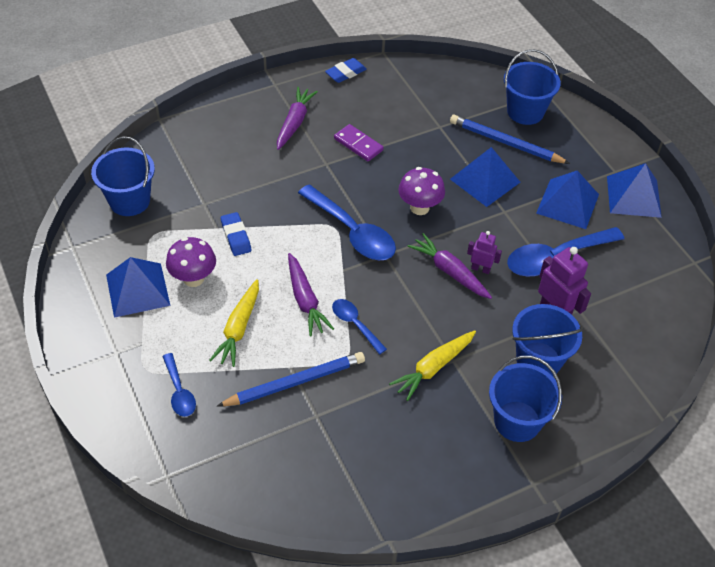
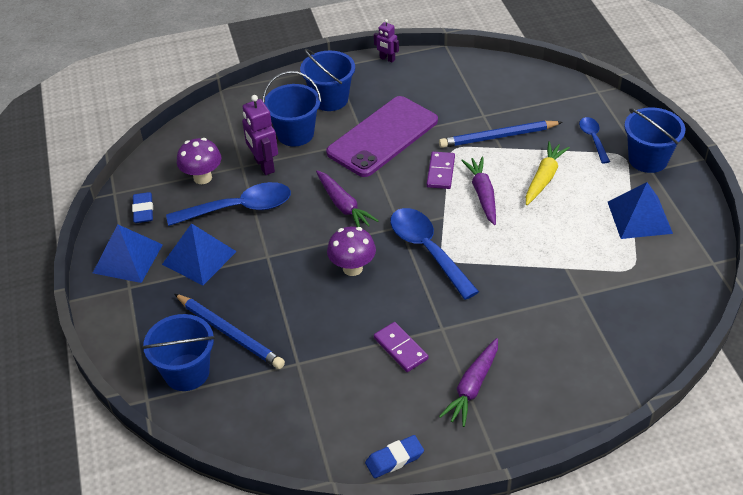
camera: 165 degrees left, 5 degrees down
blue bucket [91,136,155,216] -> blue bucket moved to [624,108,686,173]
purple mushroom [166,237,216,287] -> purple mushroom moved to [177,138,221,184]
blue eraser [221,212,251,256] -> blue eraser moved to [132,192,153,223]
blue spoon [332,299,387,354] -> purple domino [427,152,455,189]
yellow carrot [389,330,476,401] -> purple phone [326,96,438,177]
blue pyramid [450,147,520,207] -> none
purple robot [467,231,502,274] -> purple robot moved to [374,19,399,63]

